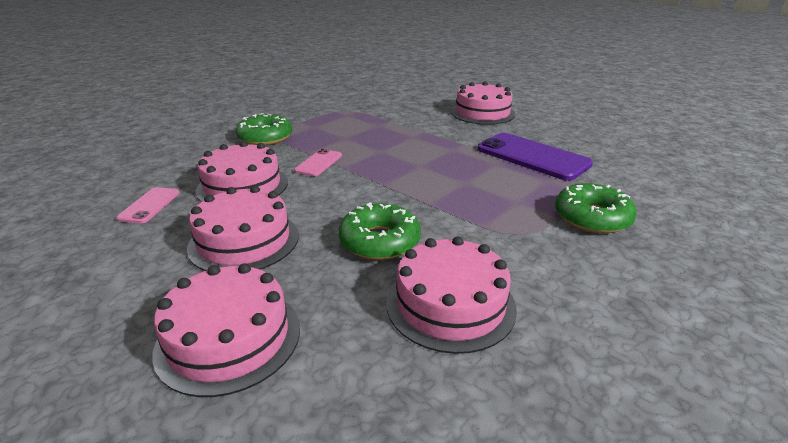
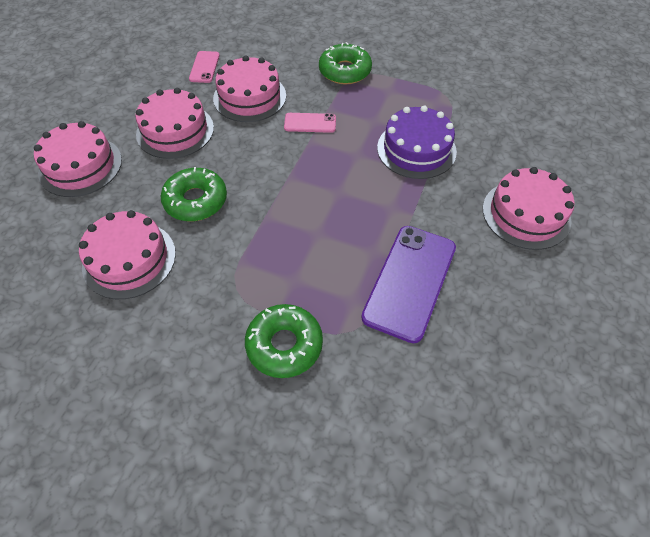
camera: 70 degrees right, 25 degrees up
pink phone [116,187,180,224] -> pink phone turned 75 degrees counterclockwise [189,51,220,83]
none -> purple cake [377,105,457,179]

